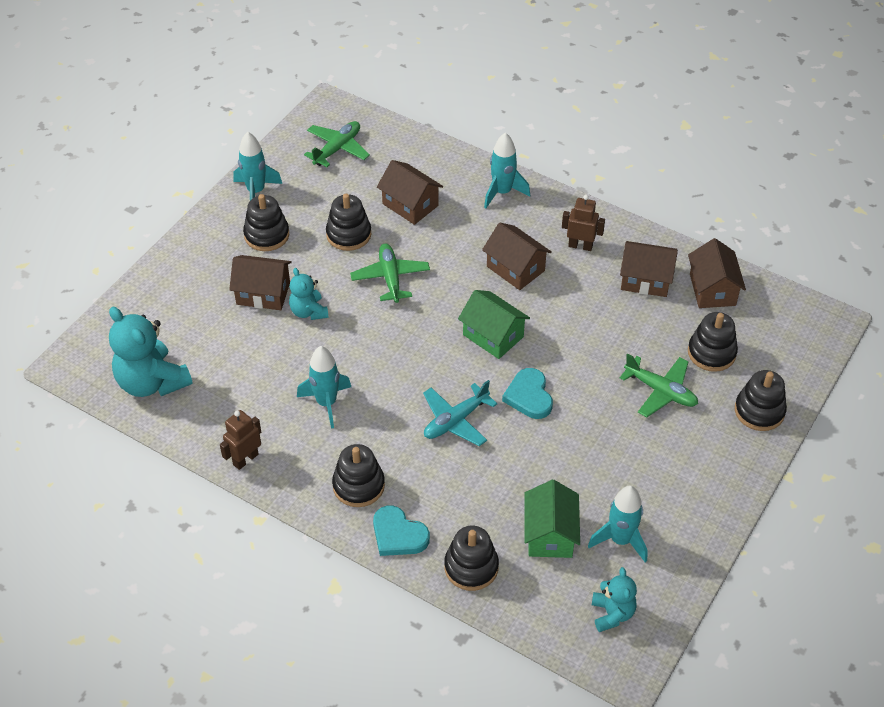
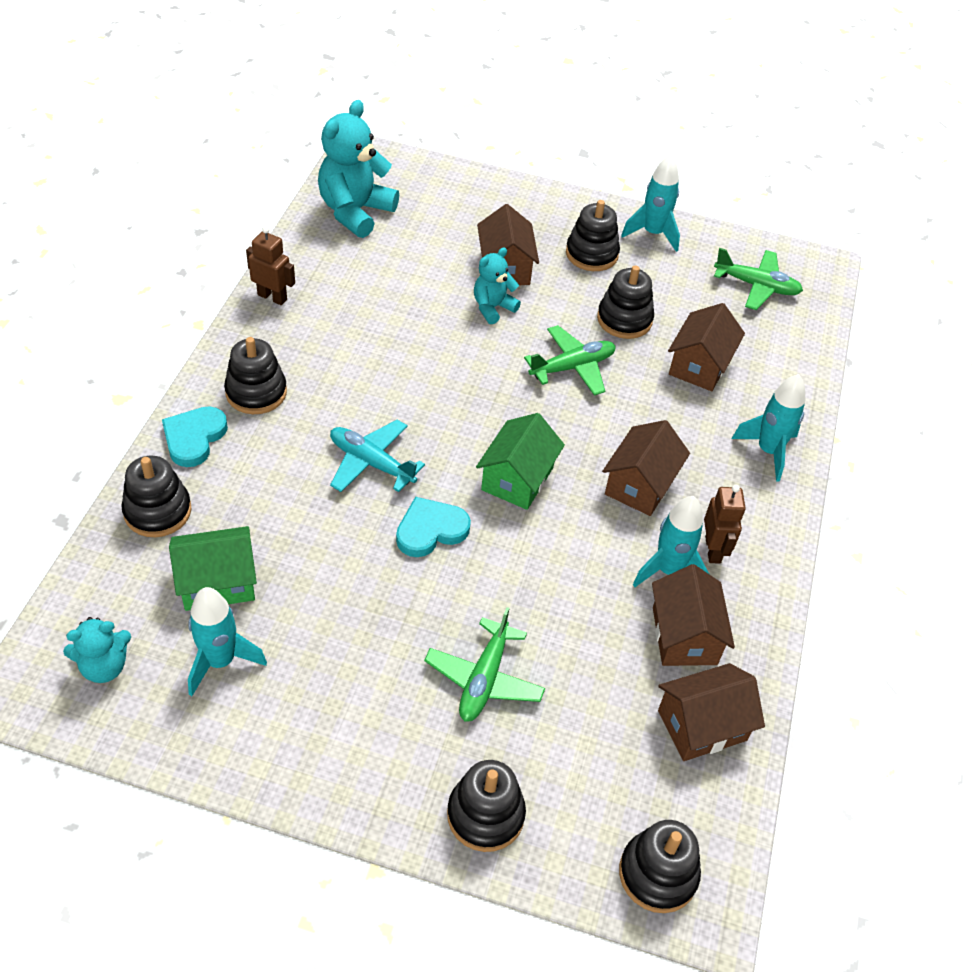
camera: 70 degrees right, 0 degrees up
turquoise rocket [297,346,351,429] -> turquoise rocket moved to [633,496,709,587]
black stacking toy [688,312,738,372] -> black stacking toy moved to [619,820,701,913]

